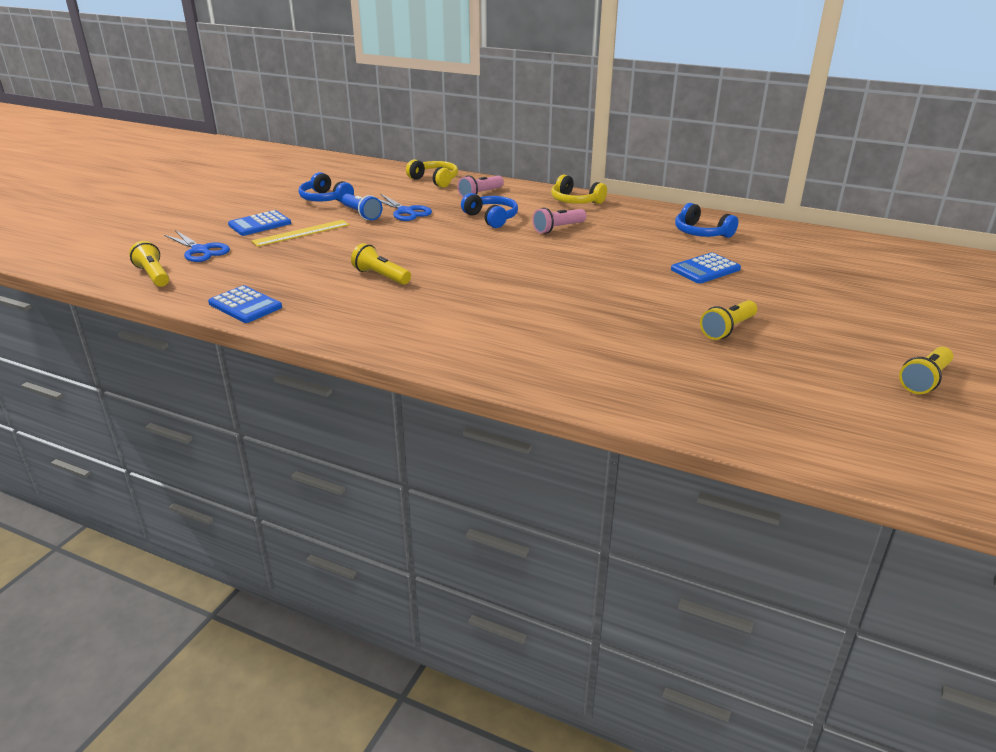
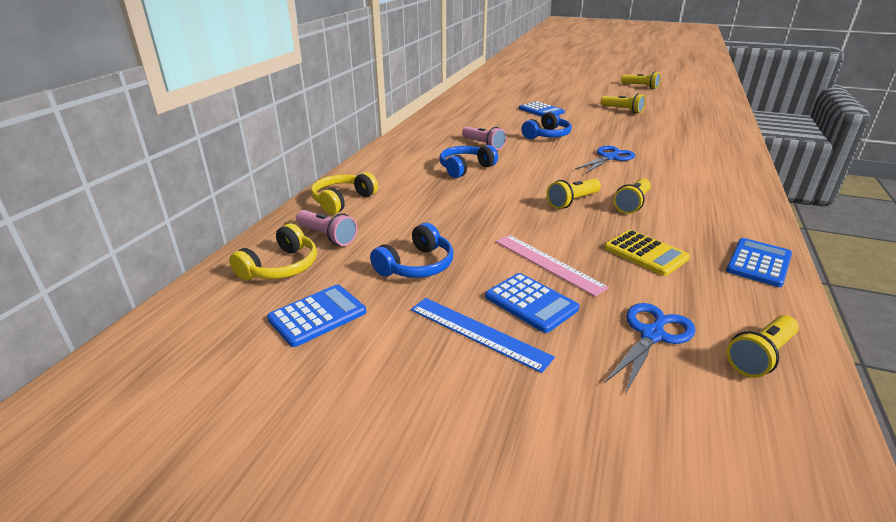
camera: 95 degrees left, 0 degrees up
yellow ruler [252,220,349,247] -> pink ruler [496,235,609,297]
blue flashlight [342,194,382,220] -> none
blue scissors [379,194,432,221] -> blue scissors moved to [575,146,635,174]
pink flashlight [458,175,504,198] -> pink flashlight moved to [296,210,358,246]
yellow headphones [551,175,607,204] -> yellow headphones moved to [229,223,317,281]
blue headphones [675,203,738,238] -> blue headphones moved to [521,111,572,139]
none -> blue calculator [267,285,366,347]
none -> blue ruler [411,298,555,373]
none -> yellow flashlight [547,179,601,209]
none -> yellow calculator [604,230,690,276]

